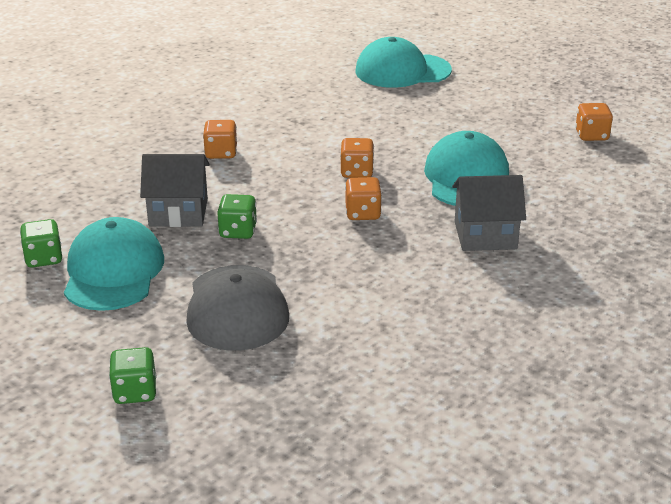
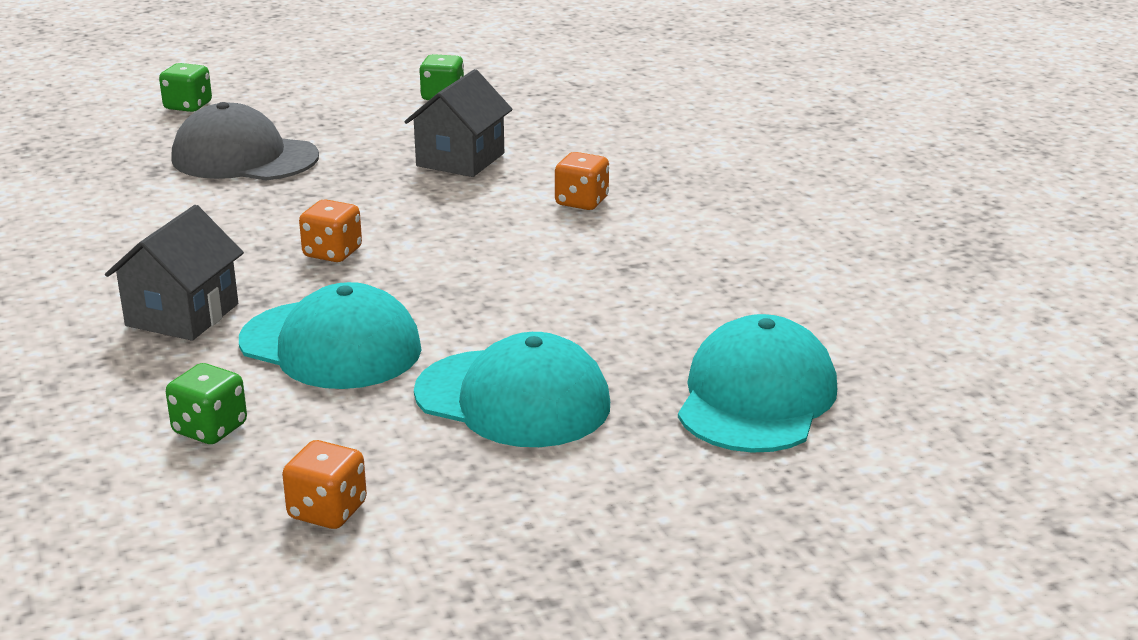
camera: 115 degrees right, 5 degrees down
turquoise cap [64,217,164,311] -> turquoise cap moved to [414,332,610,447]
green dice [217,194,257,239] -> green dice moved to [166,363,247,444]
orange dice [340,138,374,178] -> none

